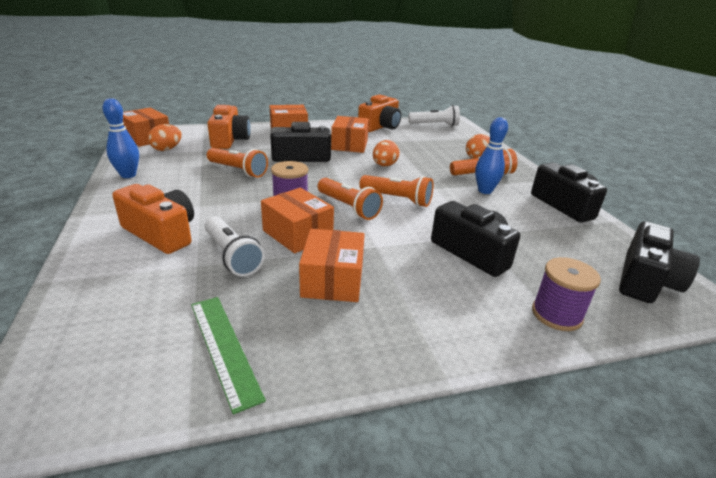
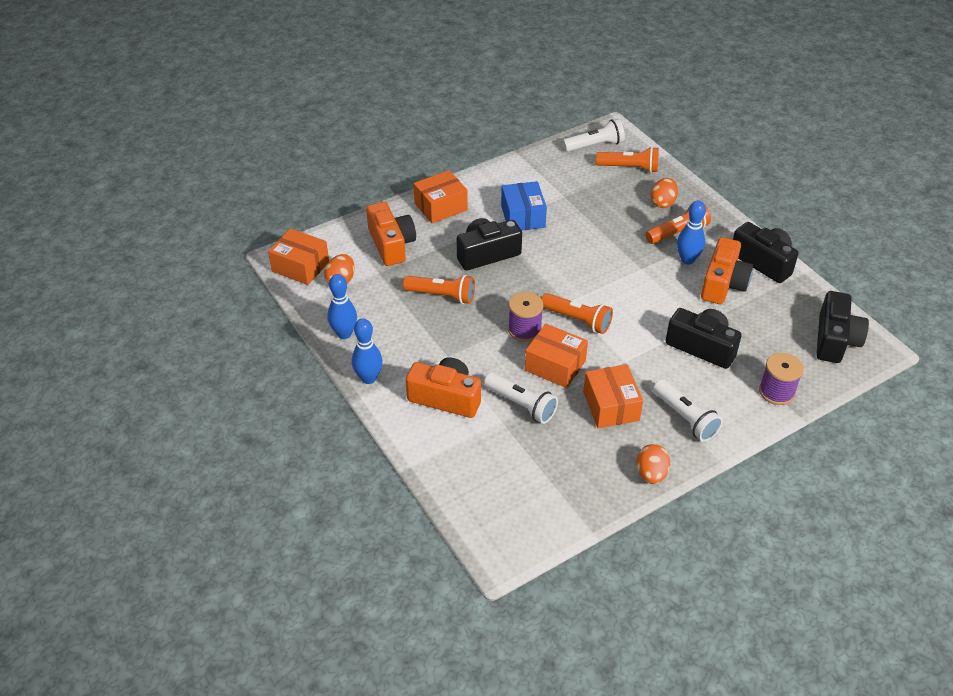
camera: 15 degrees left, 15 degrees up
green ruler [191,297,266,415] -> none
orange box [331,116,369,153] -> blue box [501,181,547,230]
orange camera [358,94,401,132] -> orange camera moved to [701,237,753,304]
orange flashlight [359,175,434,207] -> orange flashlight moved to [596,147,659,173]
orange egg [373,140,400,167] -> orange egg moved to [636,444,670,484]
none -> blue bowling pin [352,318,382,384]
none -> white flashlight [653,379,723,442]

